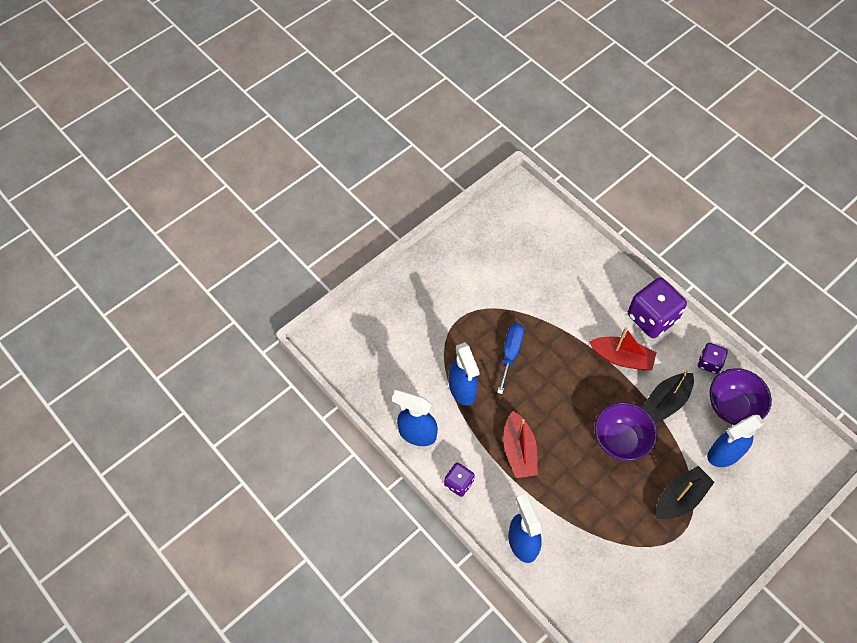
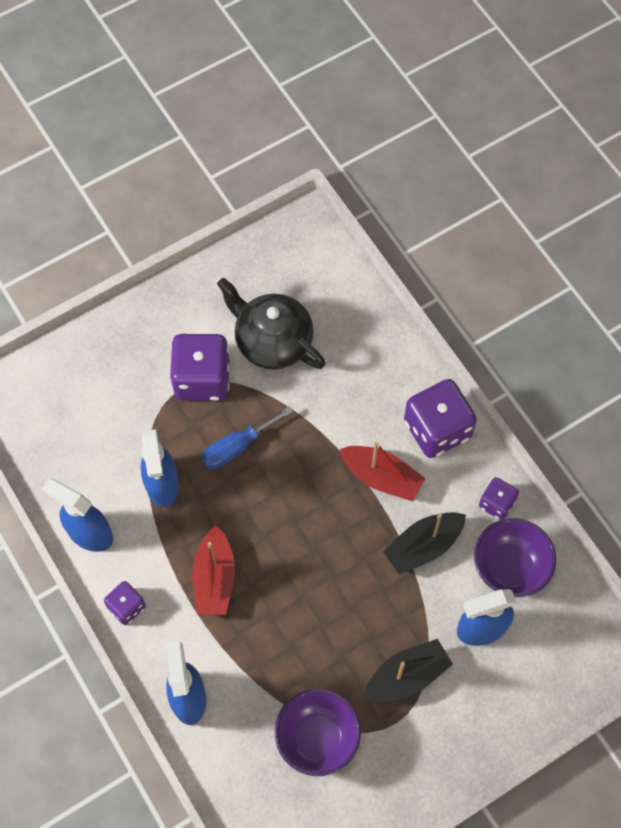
camera: 10 degrees right, 5 degrees up
blue screwdriver [497,323,524,394] -> blue screwdriver turned 150 degrees counterclockwise [201,406,293,469]
purple bowl [595,402,657,461] -> purple bowl moved to [275,689,361,776]
none -> purple dice [170,334,229,401]
none -> black teapot [217,278,325,370]

